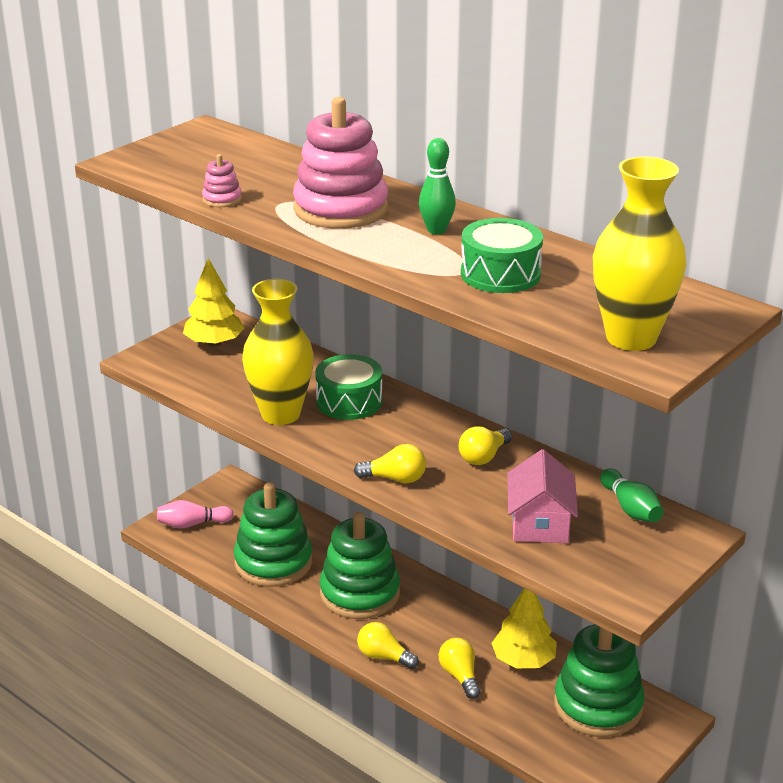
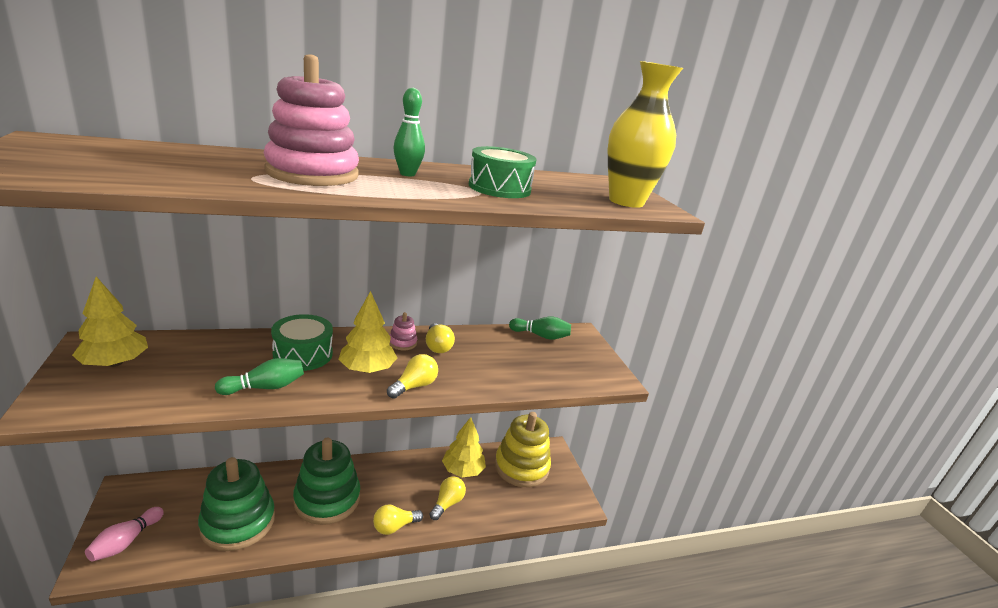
camera: 60 degrees left, 5 degrees down
pink stacking toy [202,154,242,207] -> pink stacking toy moved to [389,312,417,350]
yellow vase [242,279,314,425] -> green bowling pin [215,358,304,395]
yellow light bulb [439,638,481,699] -> yellow light bulb turned 105 degrees clockwise [429,476,466,520]
pink house [507,449,578,543] -> none
green stacking toy [554,624,645,737] -> yellow stacking toy [495,412,551,487]
none -> yellow tree [338,291,397,373]

